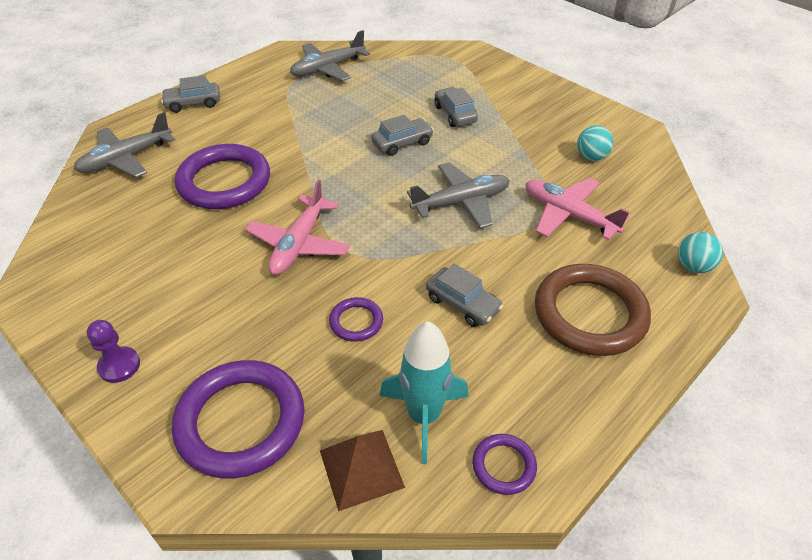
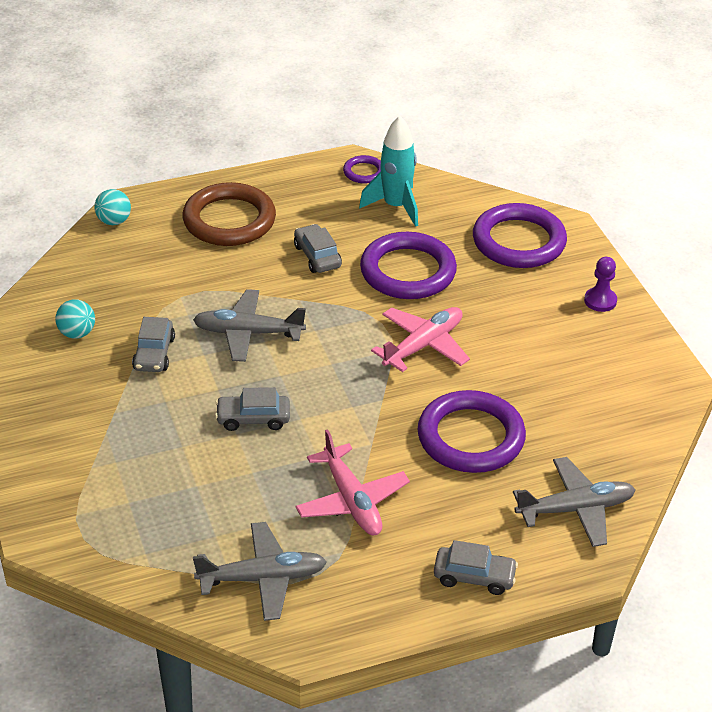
camera: 155 degrees left, 5 degrees down
brown pyramid [320,430,405,511] -> none
purple ring [329,297,383,342] -> purple ring [360,232,457,299], size x2.11
grey car [434,87,478,127] -> grey car moved to [132,317,175,372]
pink plane [525,178,630,240] -> pink plane moved to [295,429,410,535]

